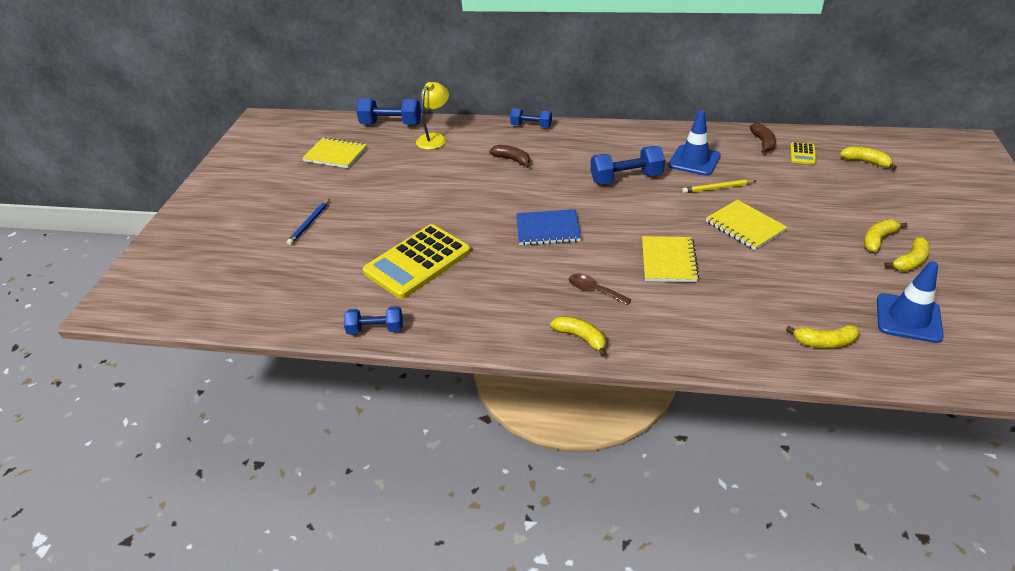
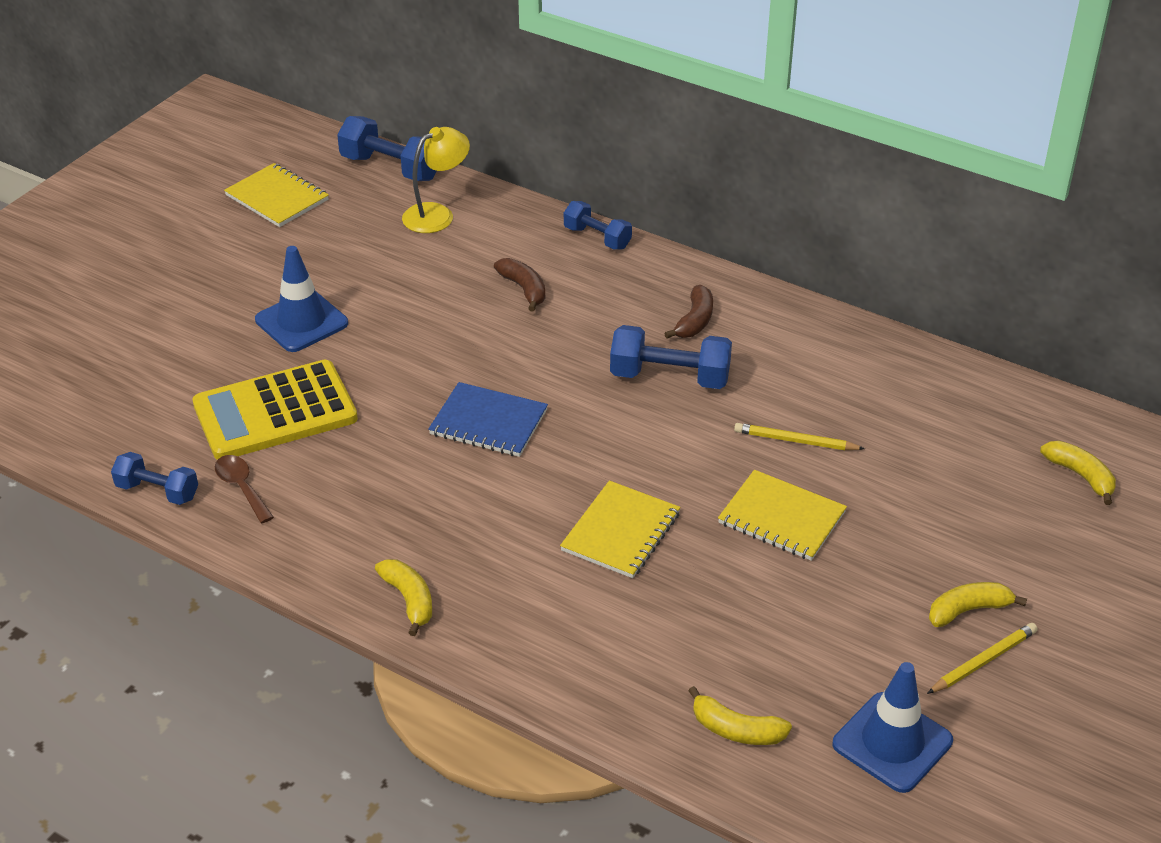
camera: 20 degrees right, 0 degrees up
blue pencil [287,199,330,245] -> none
brown spoon [569,274,631,305] -> brown spoon moved to [215,455,274,523]
blue traffic cone [668,110,721,176] -> blue traffic cone moved to [255,246,348,352]
yellow notebook [706,200,787,250] -> yellow notebook turned 45 degrees counterclockwise [718,470,847,561]
brown banana [750,123,776,154] -> brown banana moved to [664,285,713,338]
yellow calculator [790,142,816,165] -> none
yellow banana [884,237,930,271] -> yellow pencil [927,623,1038,694]

